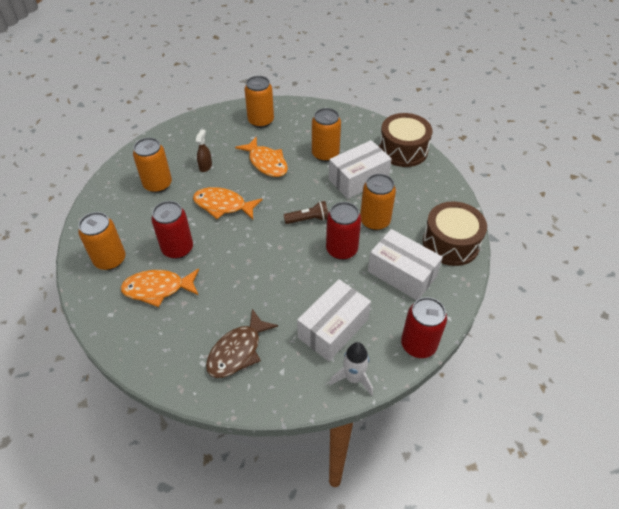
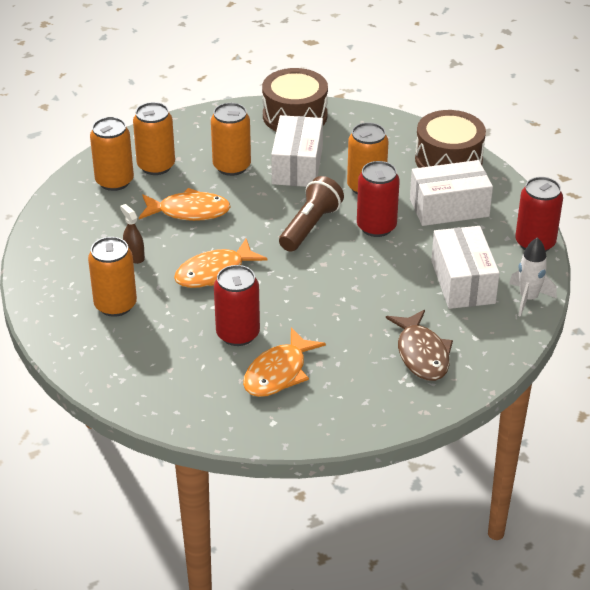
camera: 50 degrees left, 10 degrees down
orange can [78,212,126,270] -> orange can moved to [133,102,175,175]
brown flashlight [284,201,328,224] -> brown flashlight [279,176,344,251], size x1.51

